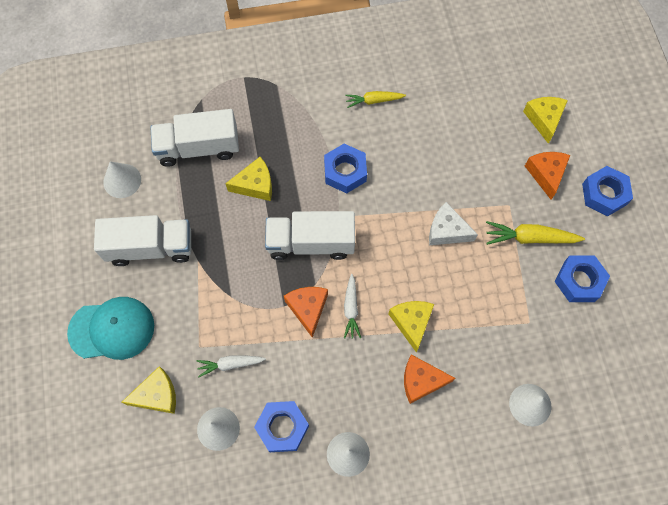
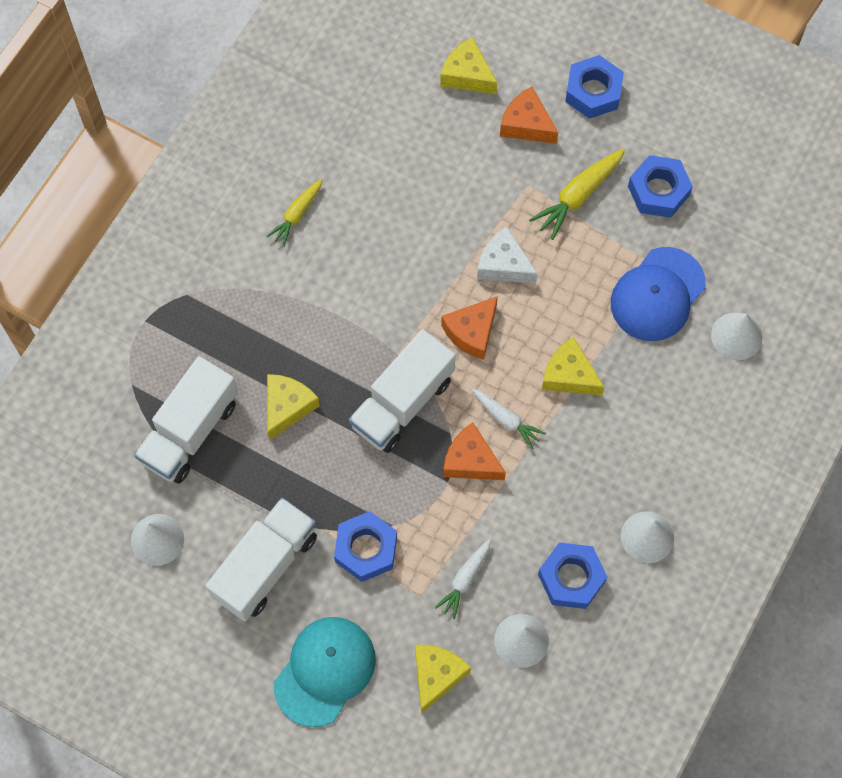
camera: 50 degrees left, 0 degrees up
blue nut [324,144,367,193] -> blue nut moved to [334,511,397,582]
orange cheese [404,355,455,404] -> orange cheese moved to [441,296,498,360]
white cheese [429,202,478,245] -> white cheese turned 60 degrees clockwise [477,227,538,283]
none -> blue cap [611,247,706,341]

